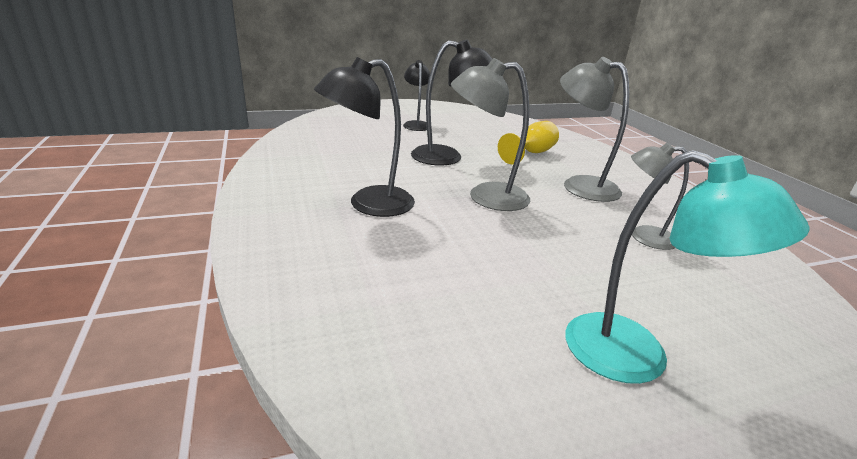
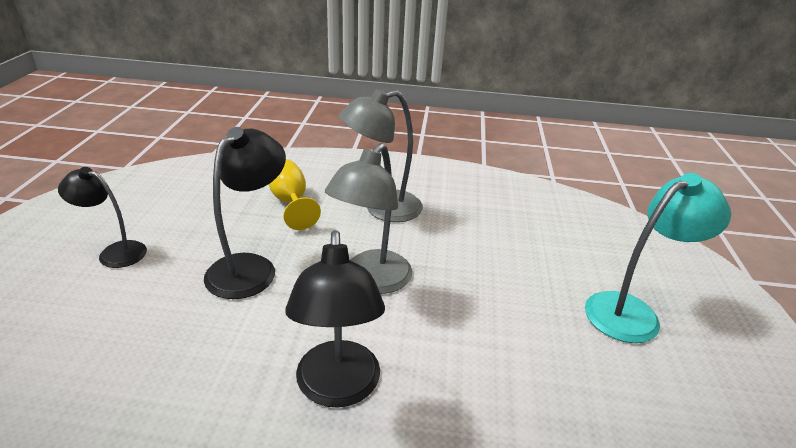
camera: 65 degrees left, 5 degrees up
grey lamp [631,143,689,250] -> none

